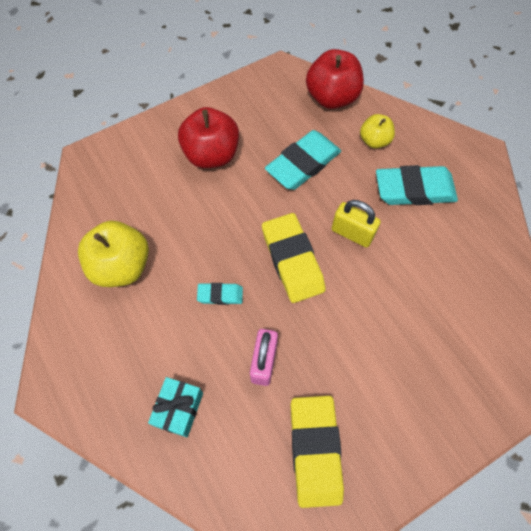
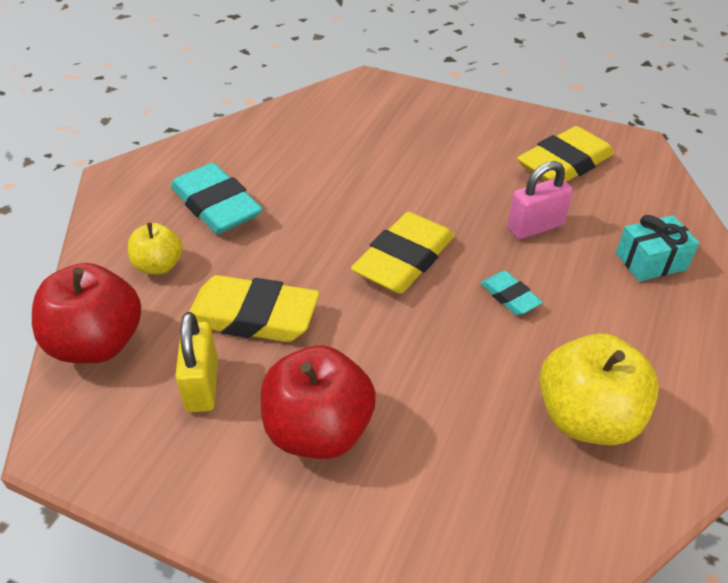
camera: 125 degrees left, 20 degrees down
turquoise eraser [265,130,341,190] -> yellow eraser [189,275,319,342]
yellow padlock [331,200,381,248] -> yellow padlock moved to [175,312,218,412]

